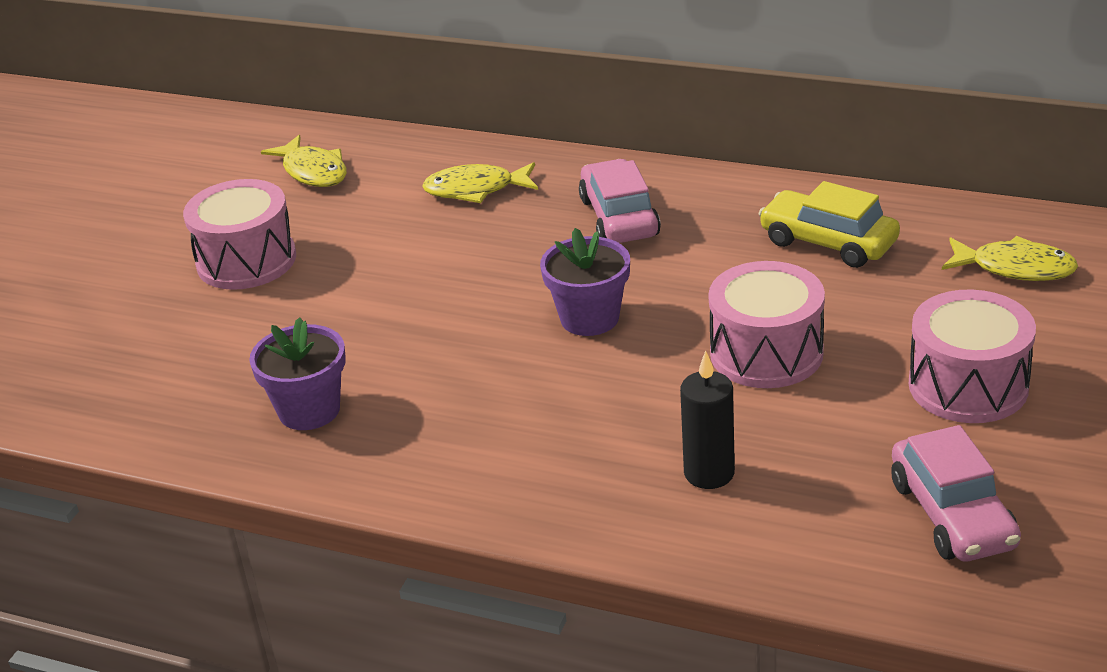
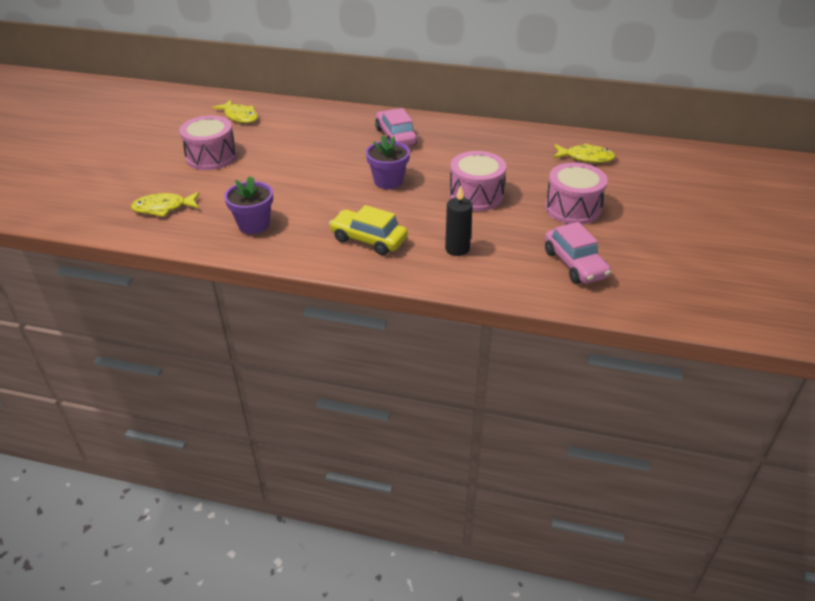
camera: 10 degrees left, 5 degrees up
yellow fish [422,162,538,203] -> yellow fish moved to [131,192,200,217]
yellow car [758,181,900,268] -> yellow car moved to [329,205,408,255]

